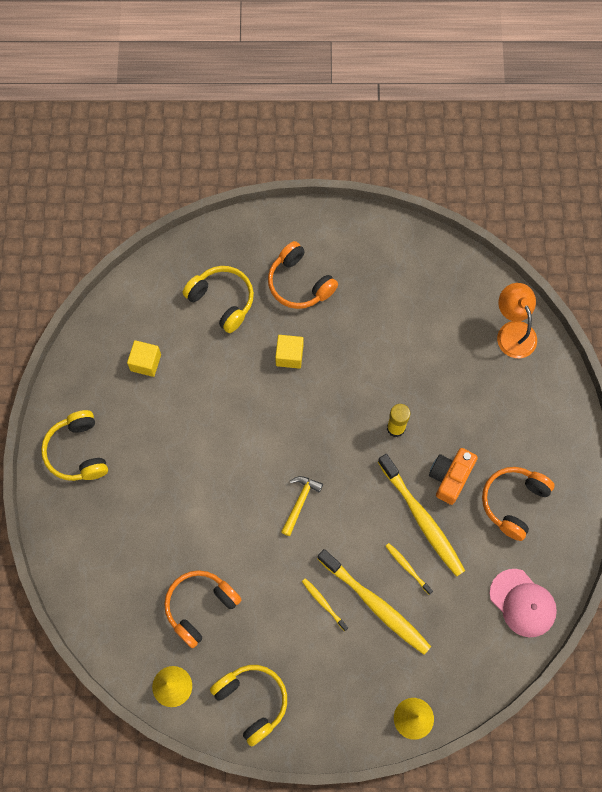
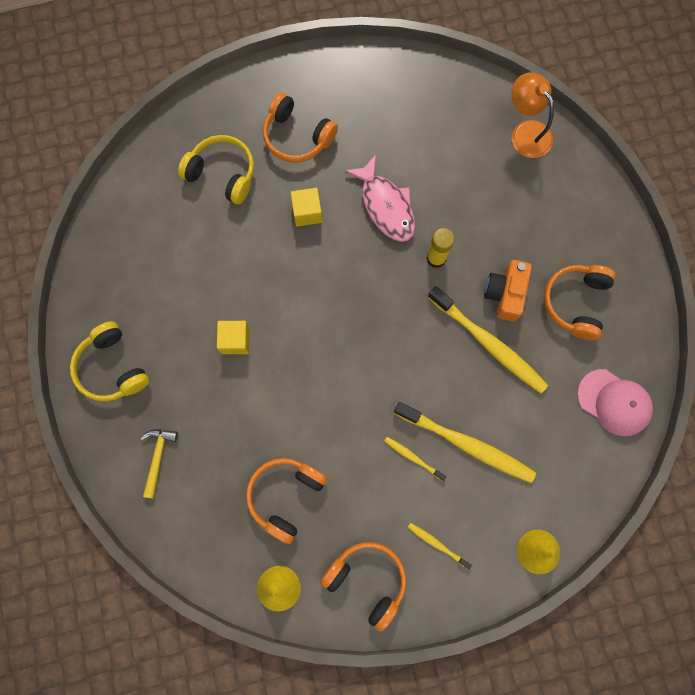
camera: 15 degrees left, 5 degrees up
yellow cube [127,340,161,377] -> yellow cube moved to [217,321,250,354]
yellow headphones [210,665,287,747] -> orange headphones [320,542,406,632]
yellow hammer [281,476,323,536] -> yellow hammer moved to [140,429,178,499]
yellow toothbrush [385,543,433,595] -> yellow toothbrush moved to [407,523,472,569]
none -> pink fish [344,155,415,242]

